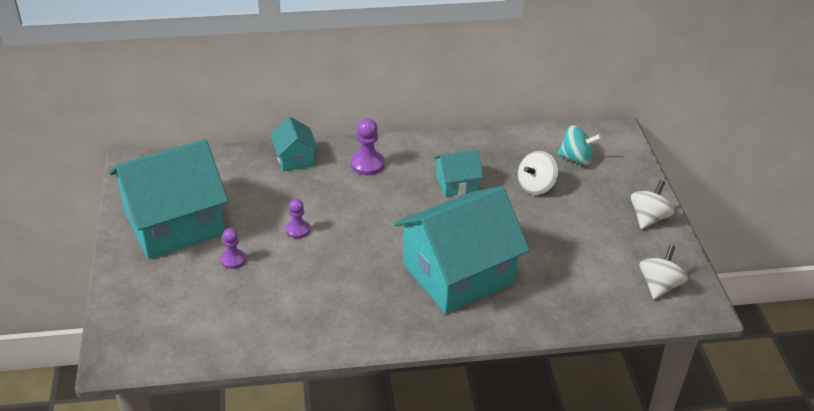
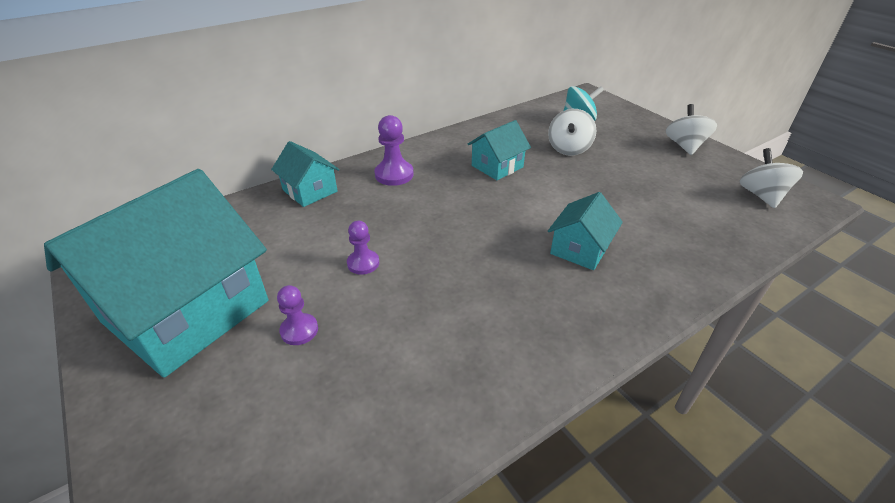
camera: 25 degrees left, 0 degrees up
turquoise house [394,186,530,314] -> turquoise house [548,192,623,270], size x0.46

